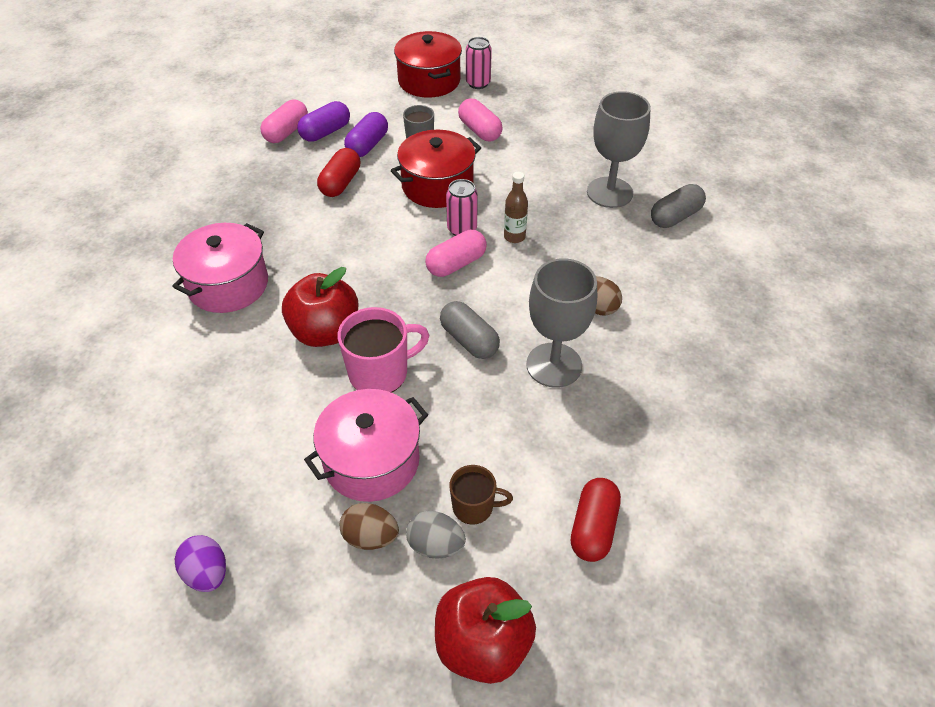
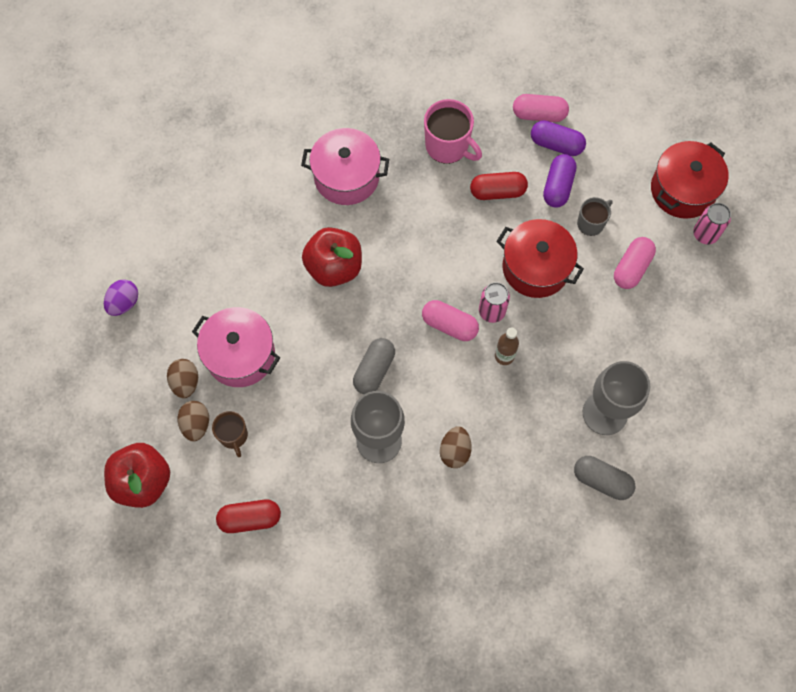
camera: 65 degrees right, 20 degrees up
pink mug [338,307,429,393] -> pink mug moved to [424,99,482,164]
purple capsule [344,112,388,157] -> purple capsule turned 75 degrees counterclockwise [543,154,577,208]
grey egg [406,511,466,559] -> brown egg [178,401,209,441]

